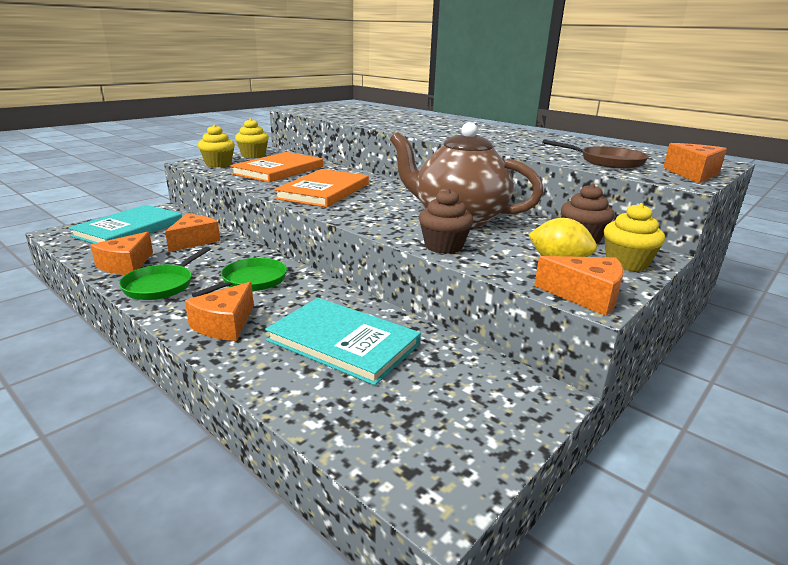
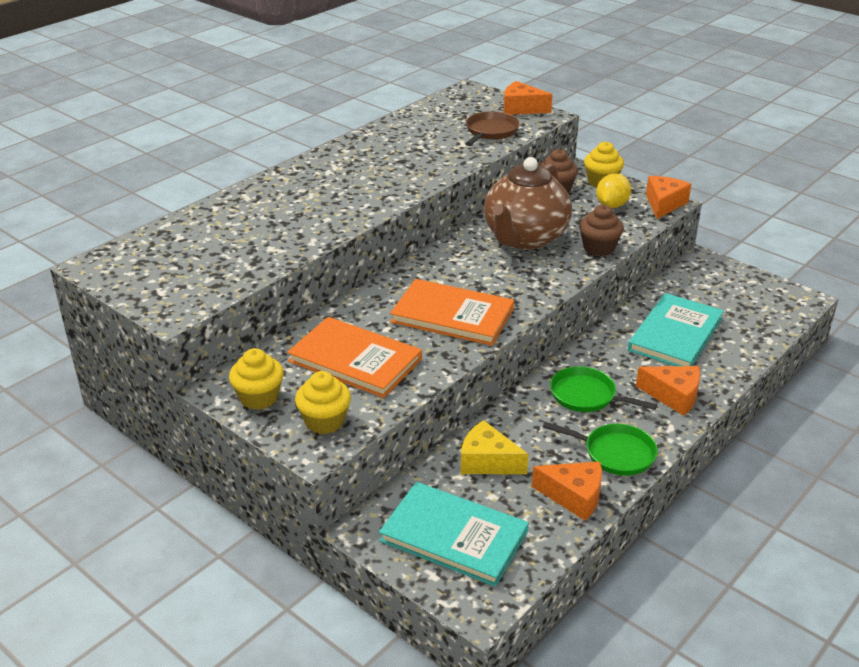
camera: 90 degrees left, 10 degrees up
orange cheese [165,214,220,252] -> yellow cheese [461,420,528,474]

